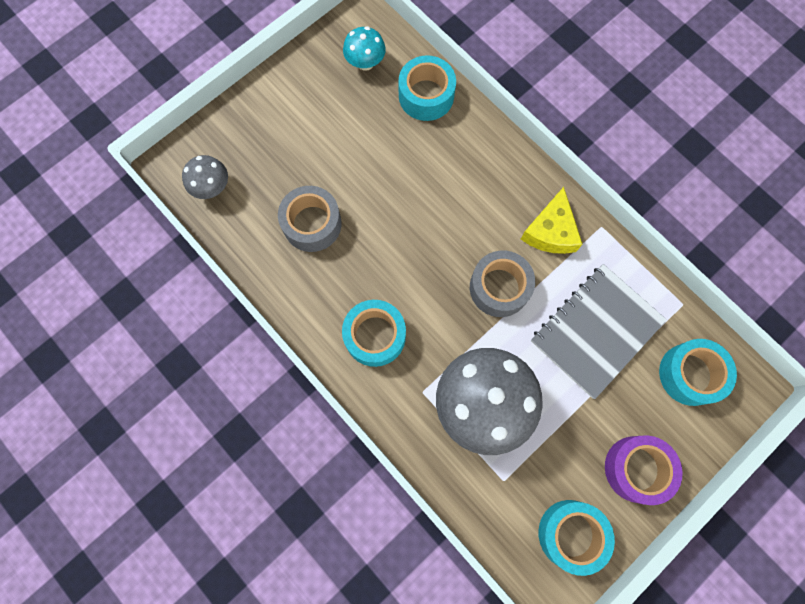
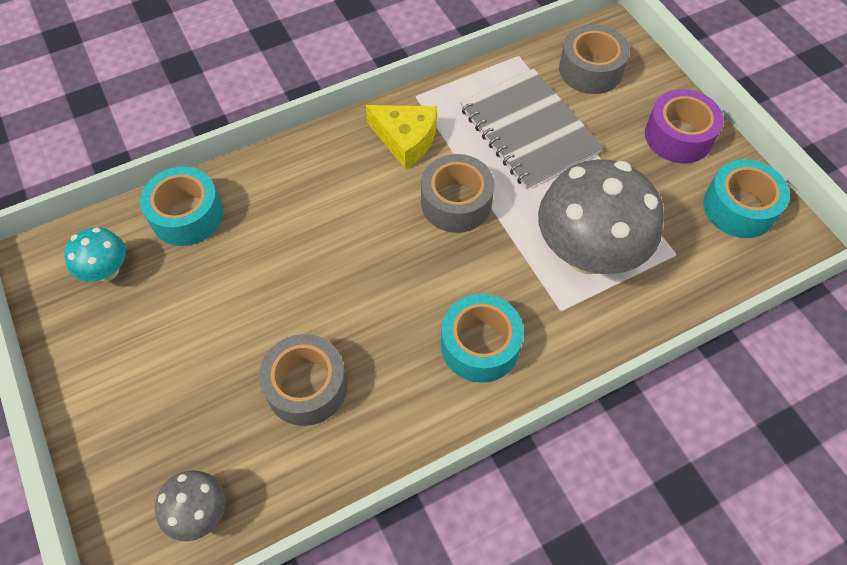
camera: 75 degrees left, 15 degrees down
turquoise tape [659,339,737,406] -> grey tape [559,25,630,94]

